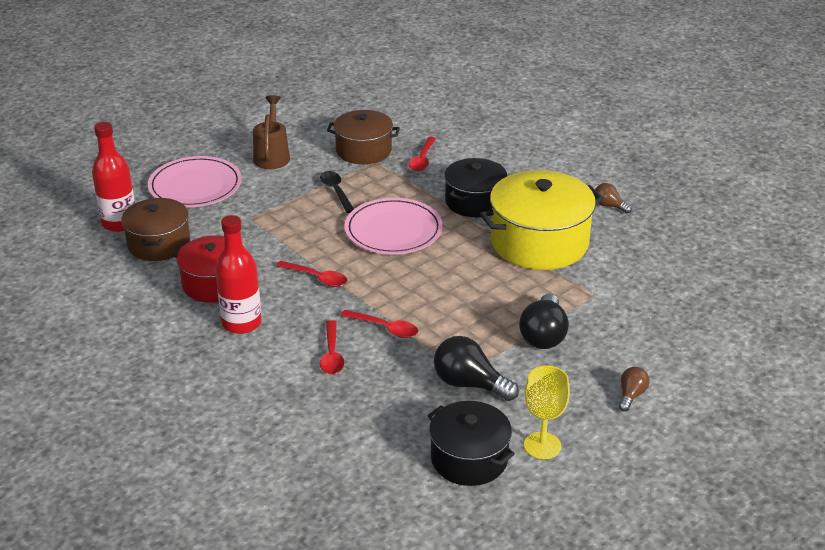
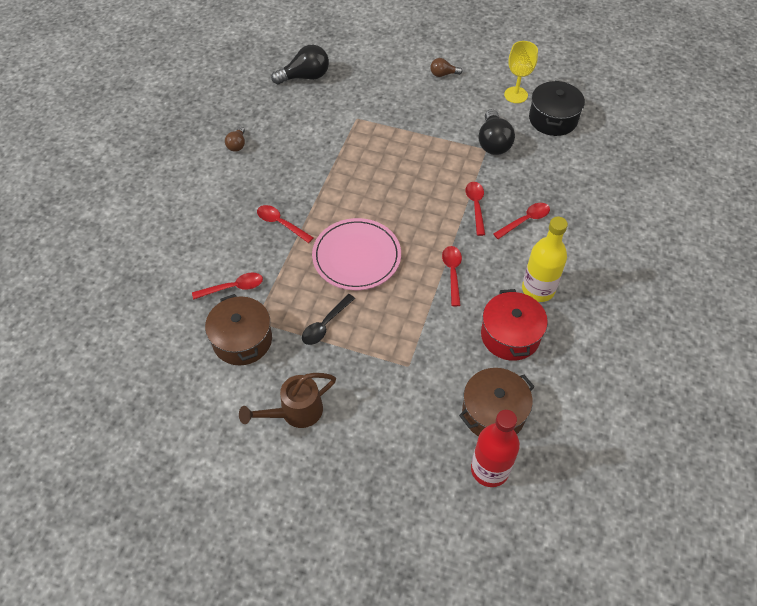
camera: 120 degrees left, 20 degrees up
pink plate [148,156,242,207] -> none
red bottle [215,215,262,334] -> yellow bottle [522,217,568,302]
black pot [444,158,508,217] -> red spoon [257,205,314,243]
yellow pot [480,170,604,270] -> none
black light bulb [519,294,569,349] -> black light bulb moved to [271,45,329,84]

